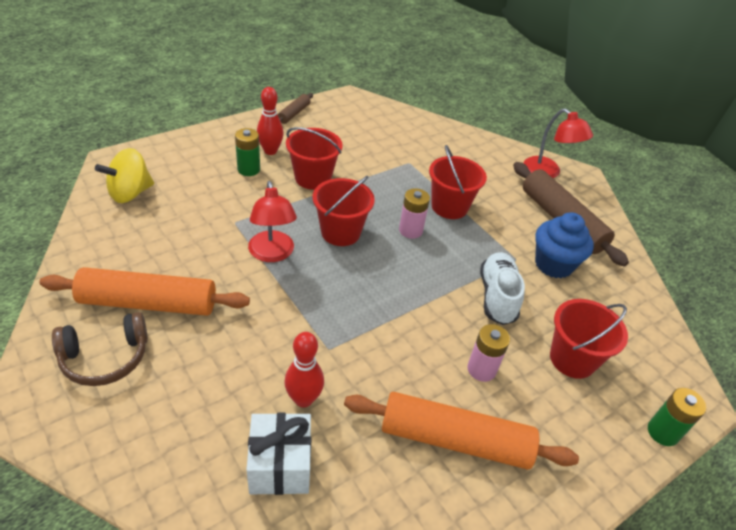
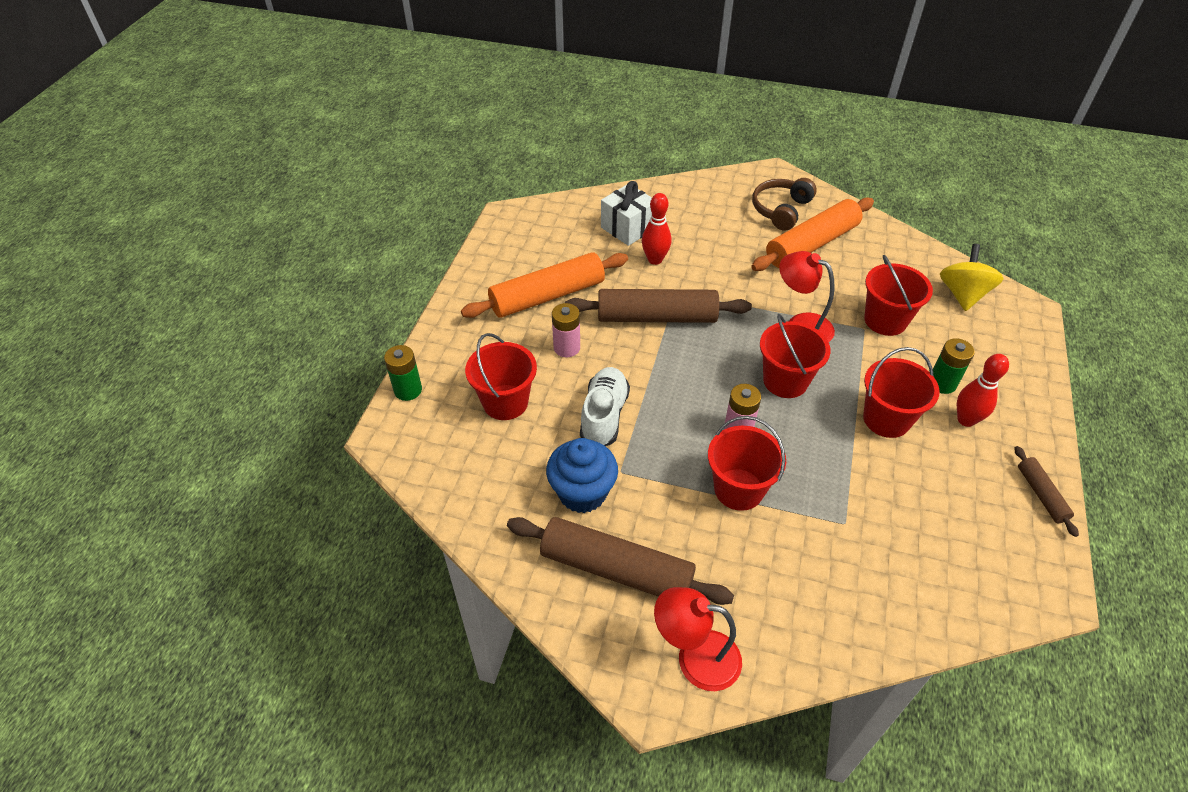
camera: 145 degrees right, 5 degrees up
white shoe [480,252,525,325] -> white shoe turned 135 degrees counterclockwise [580,367,630,446]
none -> brown rolling pin [565,289,752,323]
none -> red bucket [864,255,933,336]

